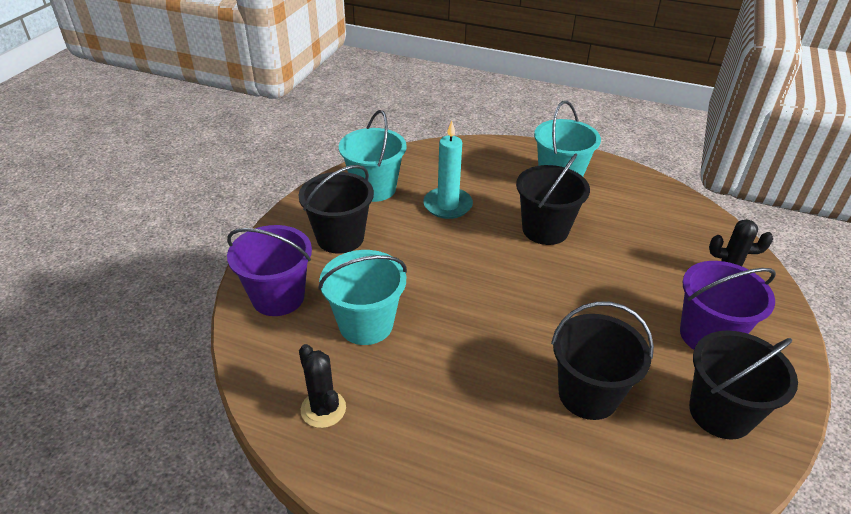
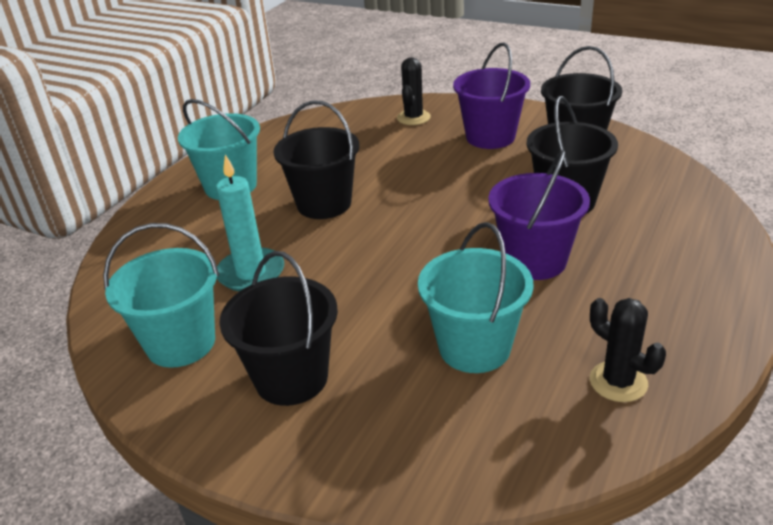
camera: 80 degrees left, 5 degrees down
purple bucket [227,225,312,316] -> purple bucket moved to [488,150,590,280]
black cactus [299,344,346,428] -> black cactus turned 75 degrees clockwise [590,298,666,402]

